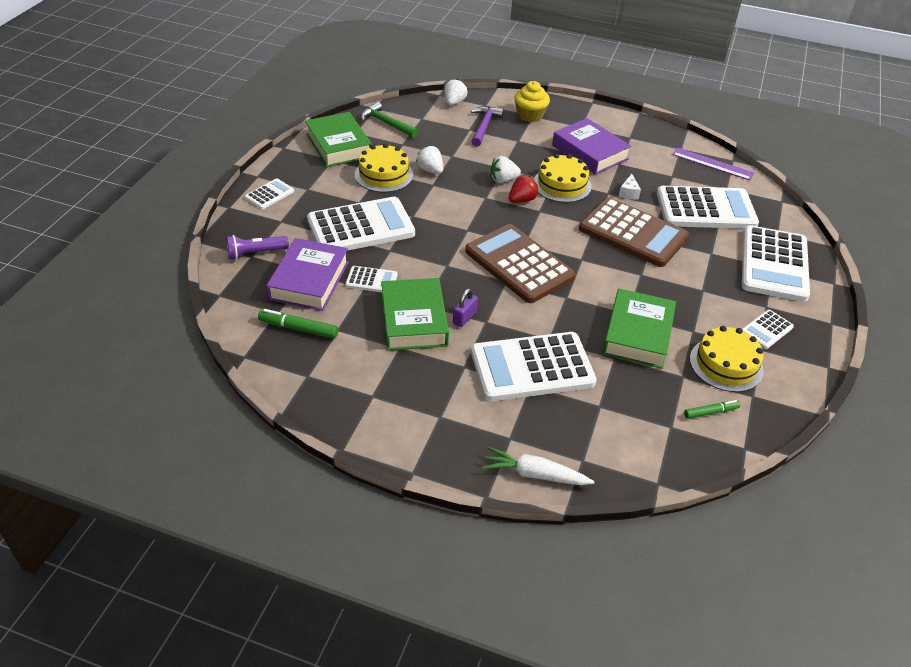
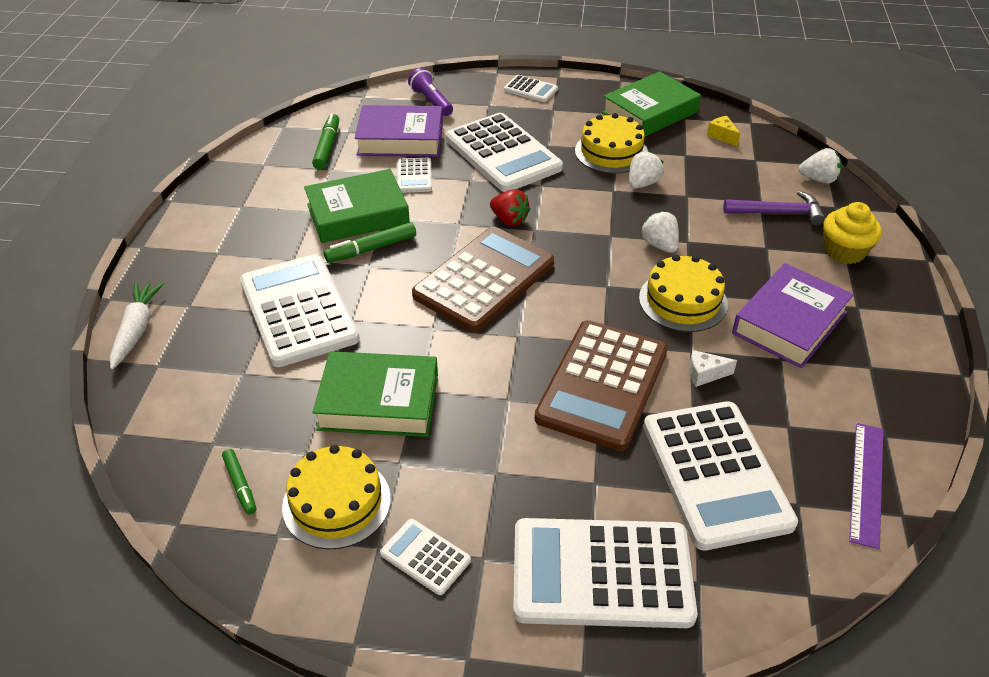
camera: 80 degrees right, 0 degrees up
green hammer [360,102,419,138] -> yellow cheese [707,116,740,146]
purple padlock [453,289,478,327] -> green marker [324,222,416,263]
red strawberry [509,175,539,203] -> red strawberry moved to [490,189,530,226]

